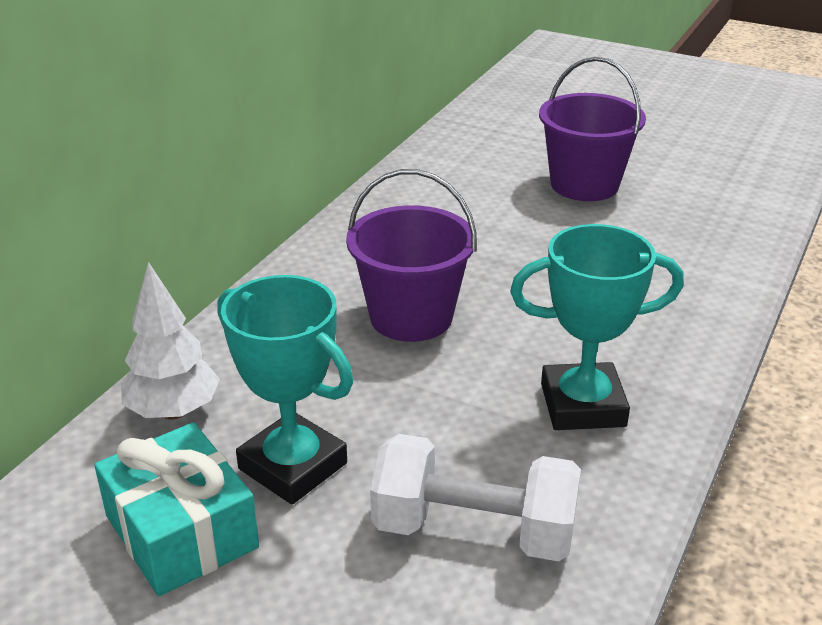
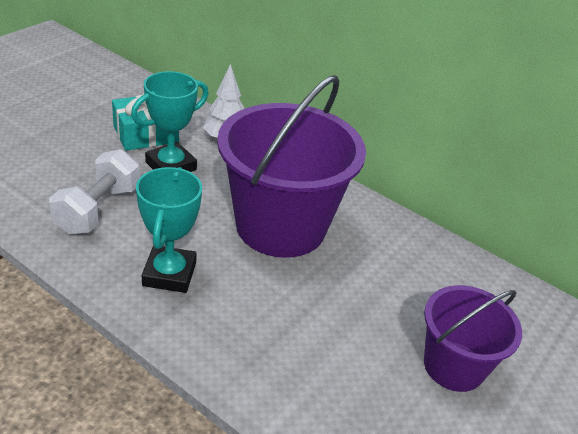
camera: 95 degrees right, 5 degrees up
purple bucket [346,169,477,342] -> purple bucket [217,75,366,258], size x1.76

